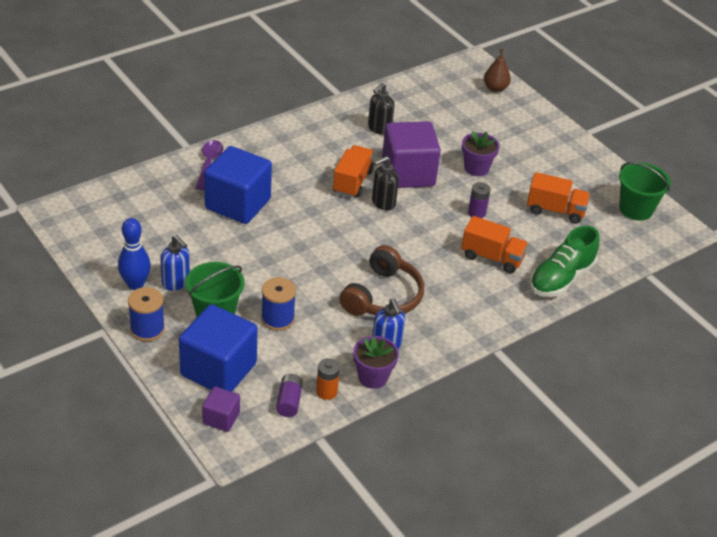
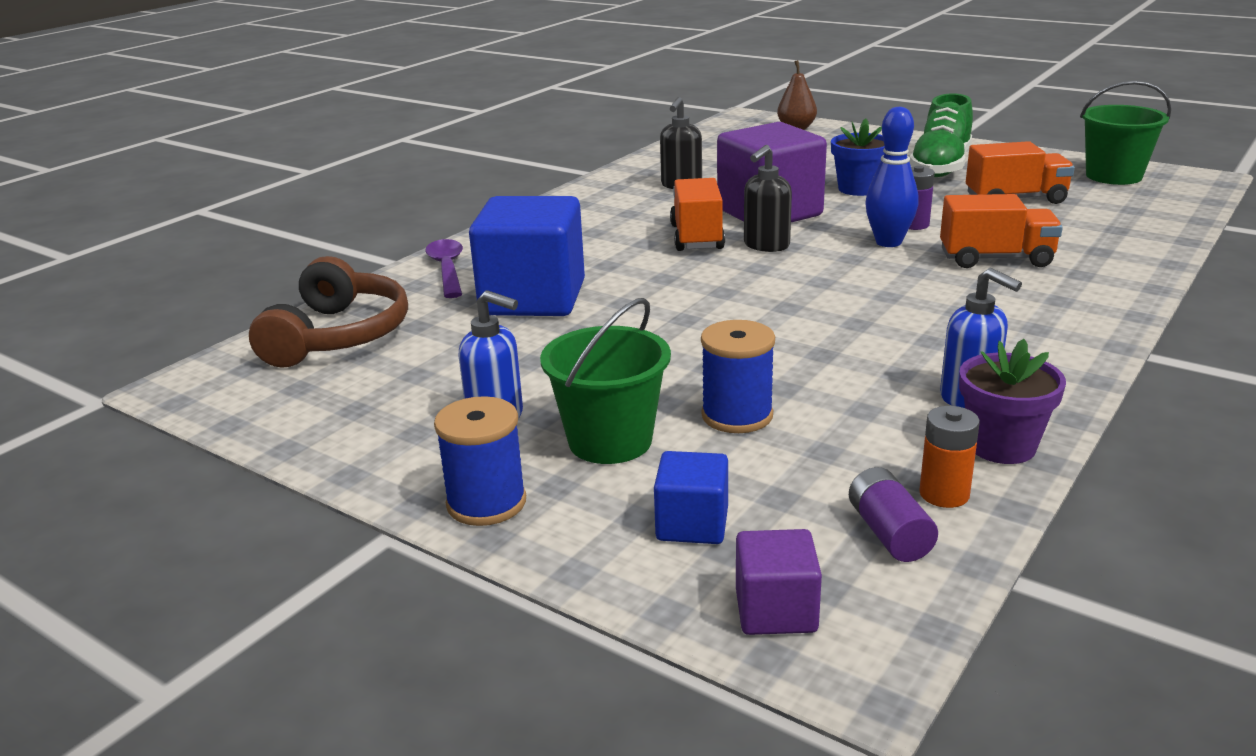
camera: 15 degrees left, 15 degrees down
blue bowling pin [118,218,151,290] -> blue bowling pin moved to [865,107,918,247]
blue cube [179,304,258,392] -> blue cube [654,451,728,544], size x0.49
brown headphones [339,245,424,316] -> brown headphones moved to [249,256,408,368]
purple flower pot [462,131,500,176] -> blue flower pot [831,118,885,196]
green shoe [530,226,599,297] -> green shoe moved to [909,93,973,177]

